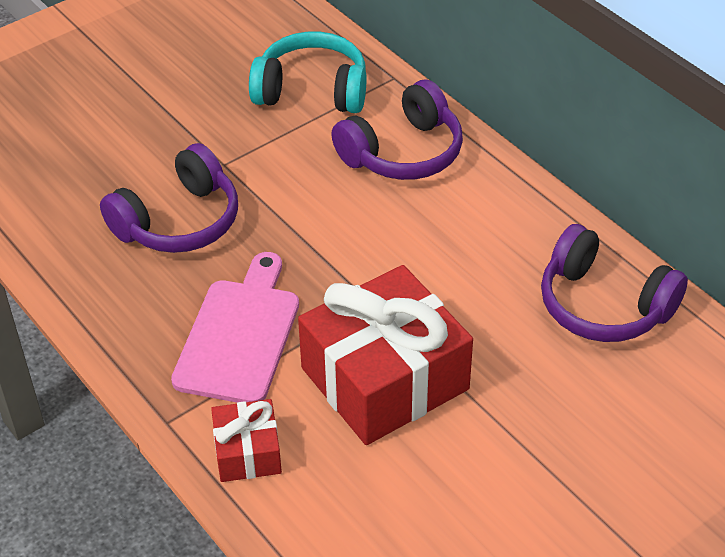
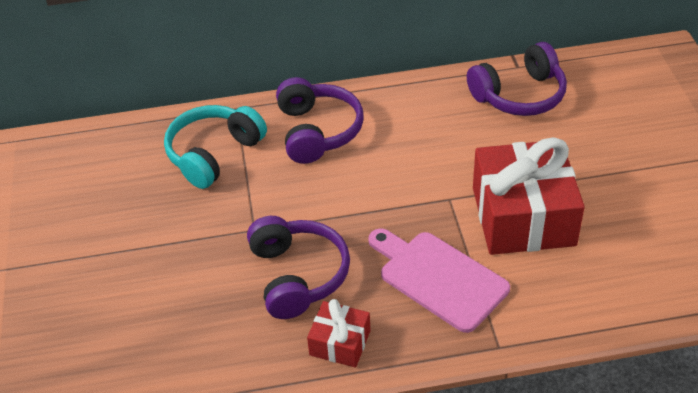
camera: 60 degrees left, 0 degrees up
red gift [211,399,282,482] -> red gift moved to [307,299,370,367]

